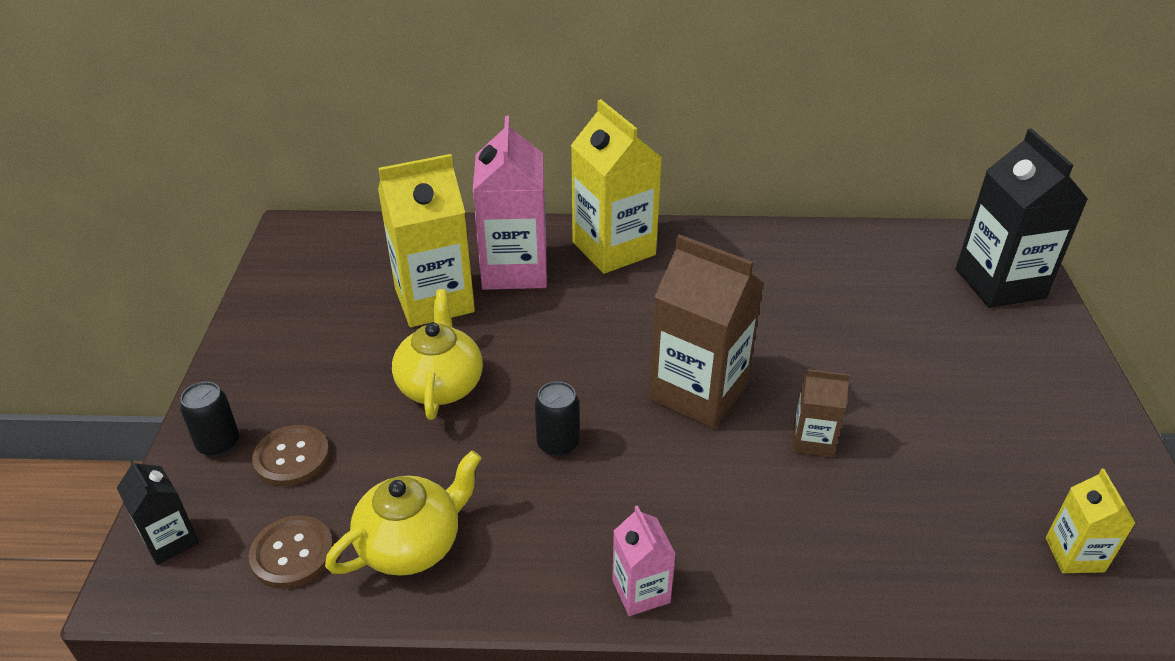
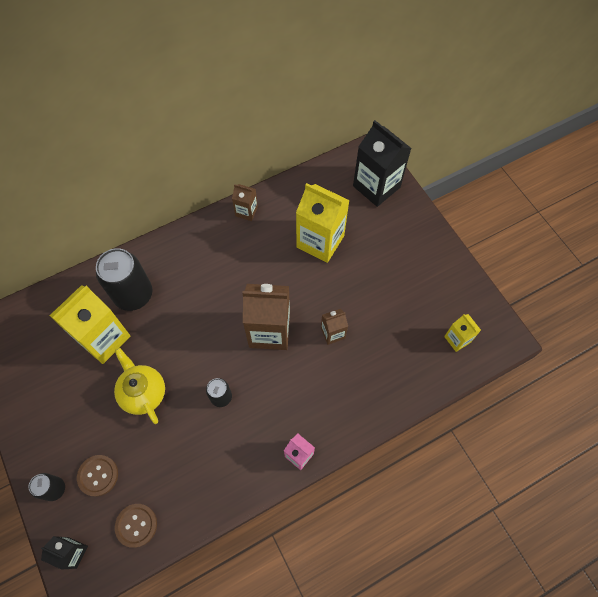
camera: 30 degrees left, 25 degrees up
yellow teapot [325,450,481,576] -> none
pink carton [473,116,547,290] -> black can [96,248,152,311]
yellow carton [571,99,662,274] -> yellow carton moved to [296,183,350,263]
none -> brown carton [232,184,258,221]

